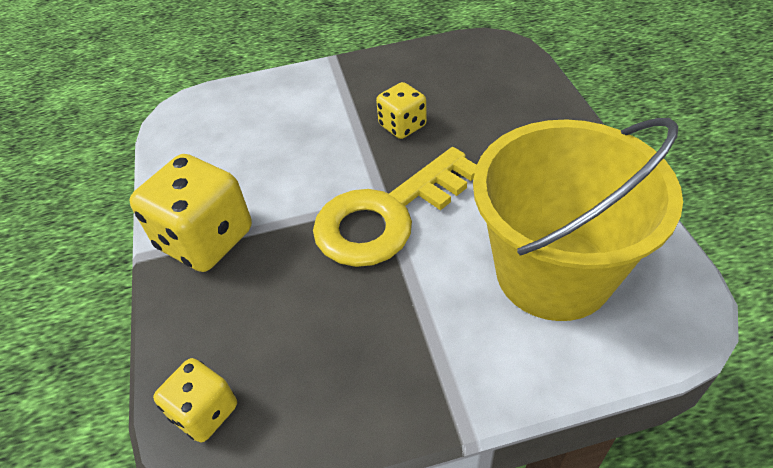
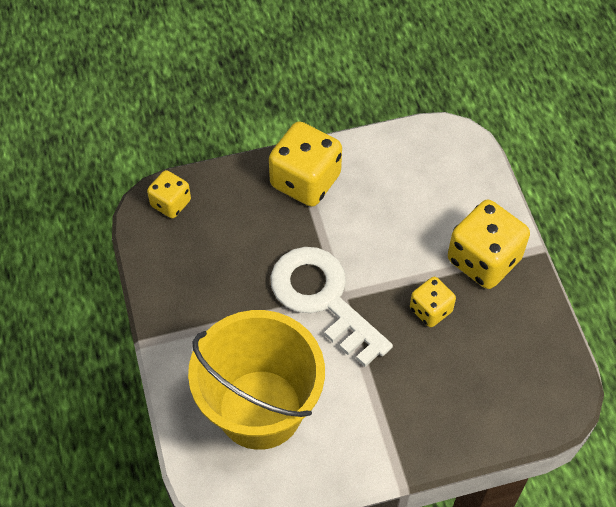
camera: 85 degrees right, 10 degrees up
yellow key [313,147,477,267] -> white key [270,247,393,367]
none -> yellow dice [448,200,530,289]

